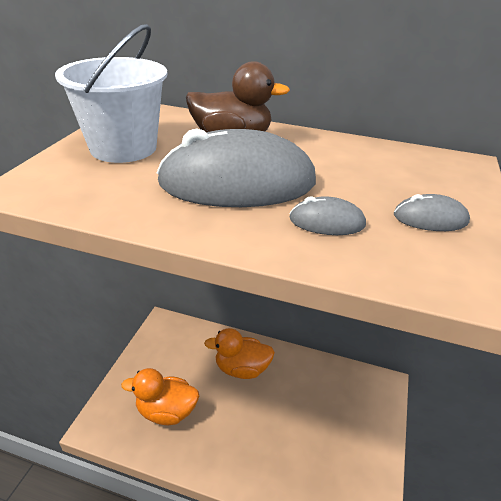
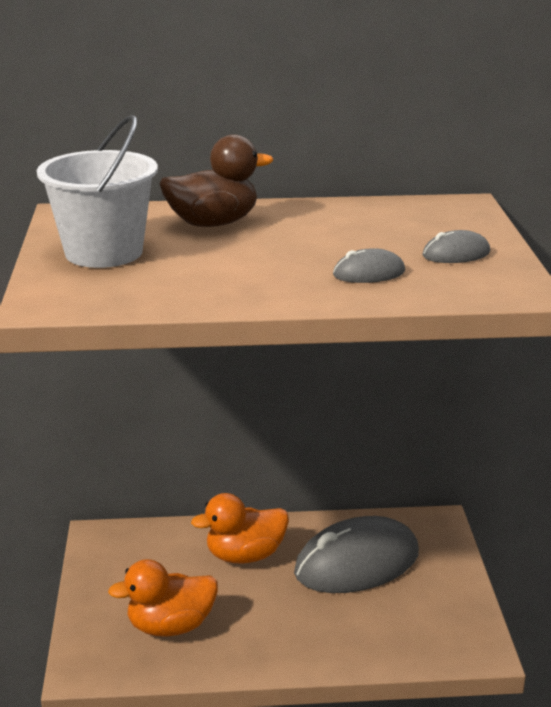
camera: 20 degrees left, 10 degrees down
grey mouse [156,128,316,207] -> grey mouse moved to [294,516,419,593]

